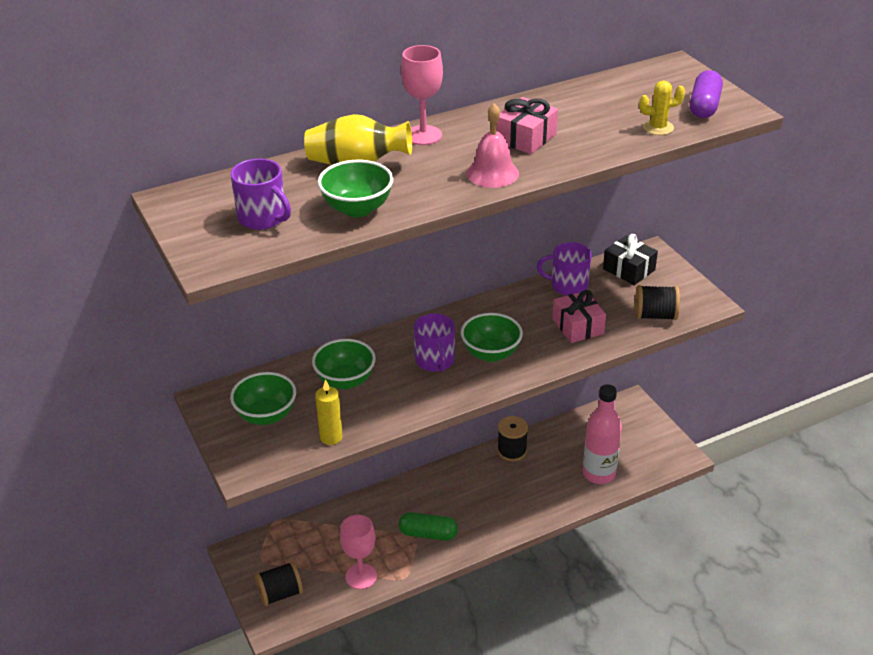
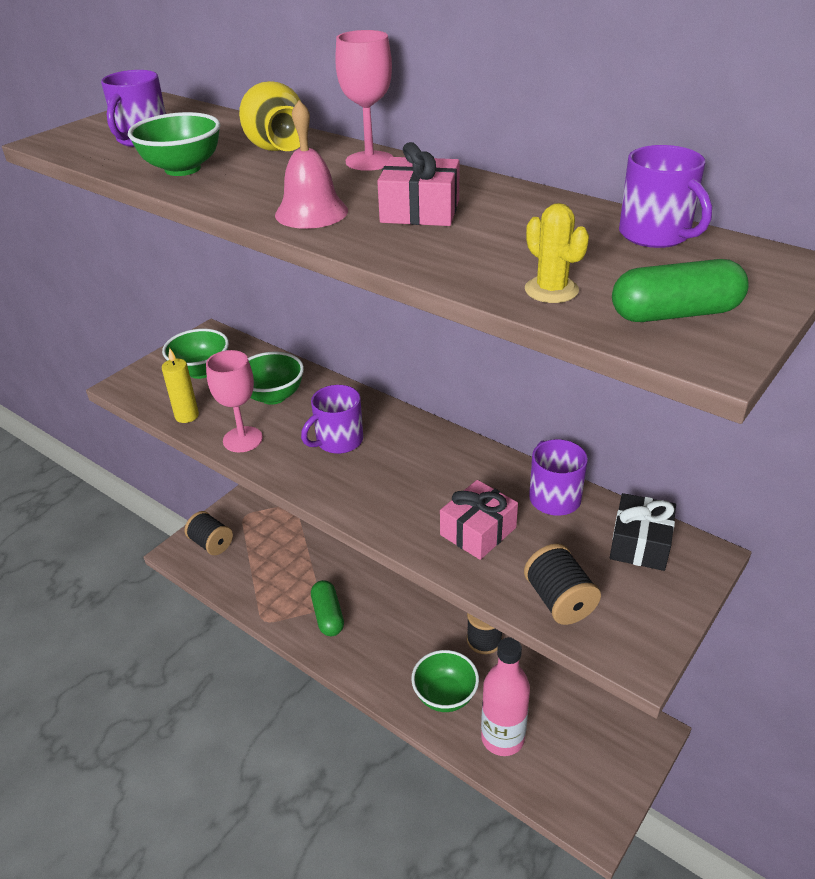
camera: 65 degrees right, 0 degrees up
pink goblet [340,514,377,589] -> pink goblet moved to [206,350,263,452]
green bowl [461,313,523,362] -> green bowl moved to [411,650,479,712]
purple capsule [690,70,723,118] -> green capsule [612,259,749,322]
none -> purple mug [619,145,712,248]

